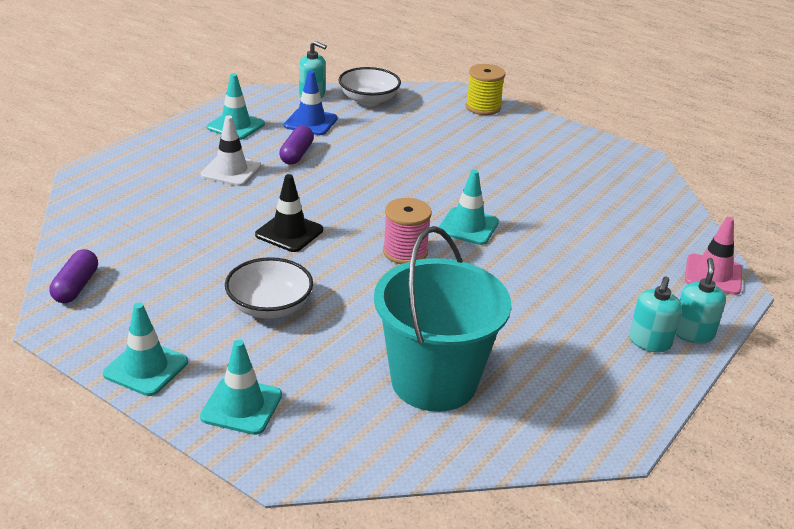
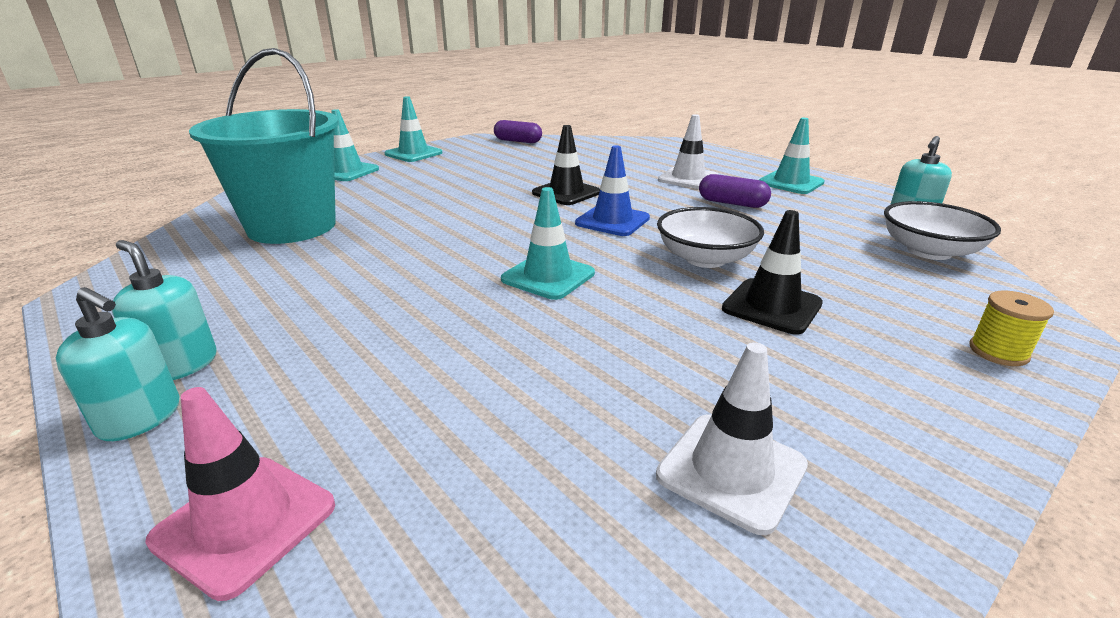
camera: 105 degrees right, 5 degrees down
white bowl [225,257,313,319] -> white bowl moved to [657,207,764,268]
blue traffic cone [284,71,338,135] -> blue traffic cone moved to [575,145,650,236]
pink spool [383,198,432,264] -> none
yellow spool [466,64,505,115] -> yellow spool [969,291,1054,366], size x0.66
none -> white traffic cone [656,342,808,535]
none -> black traffic cone [722,210,823,335]

